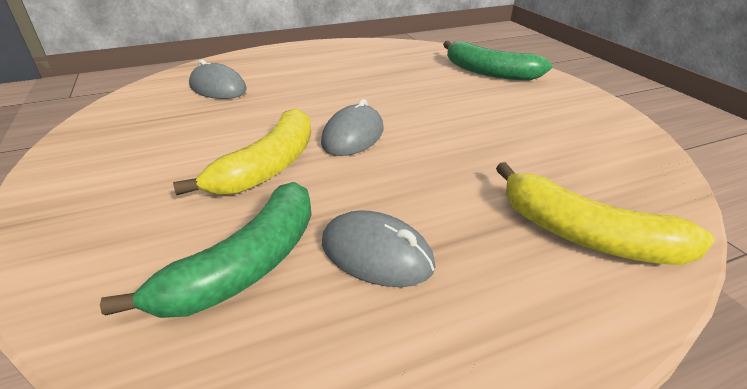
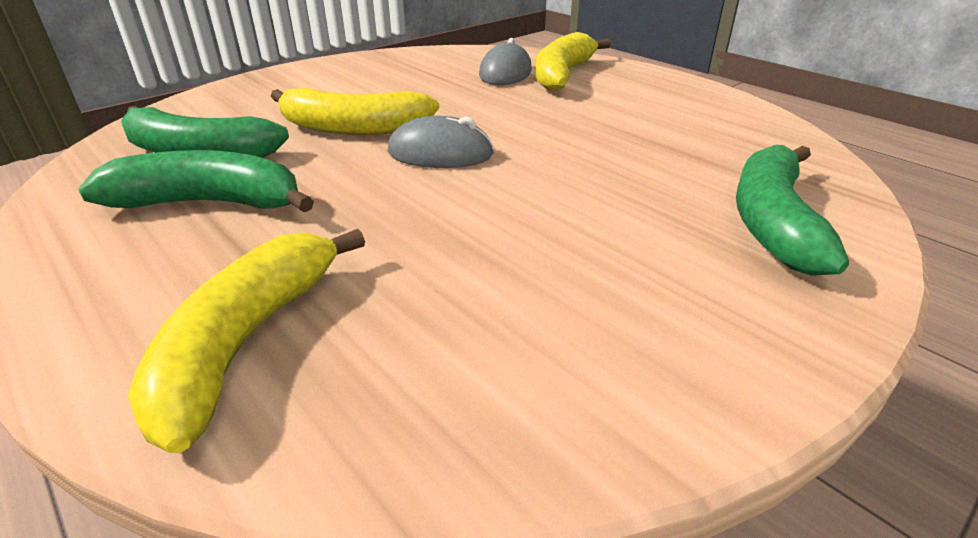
camera: 70 degrees right, 0 degrees up
grey mouse [322,210,435,287] -> green banana [78,150,314,212]
none -> yellow banana [535,32,611,91]

